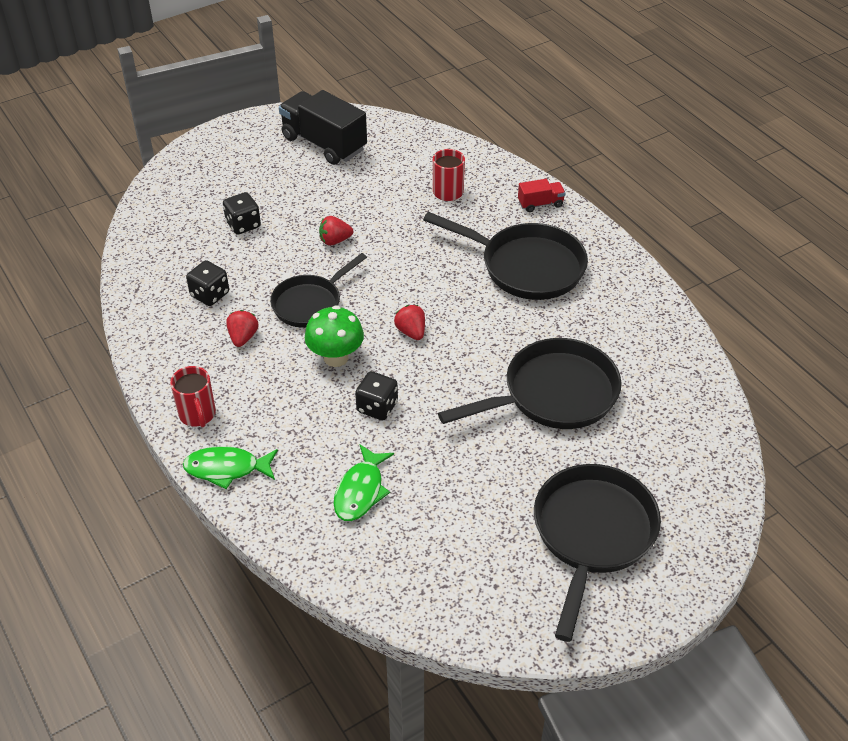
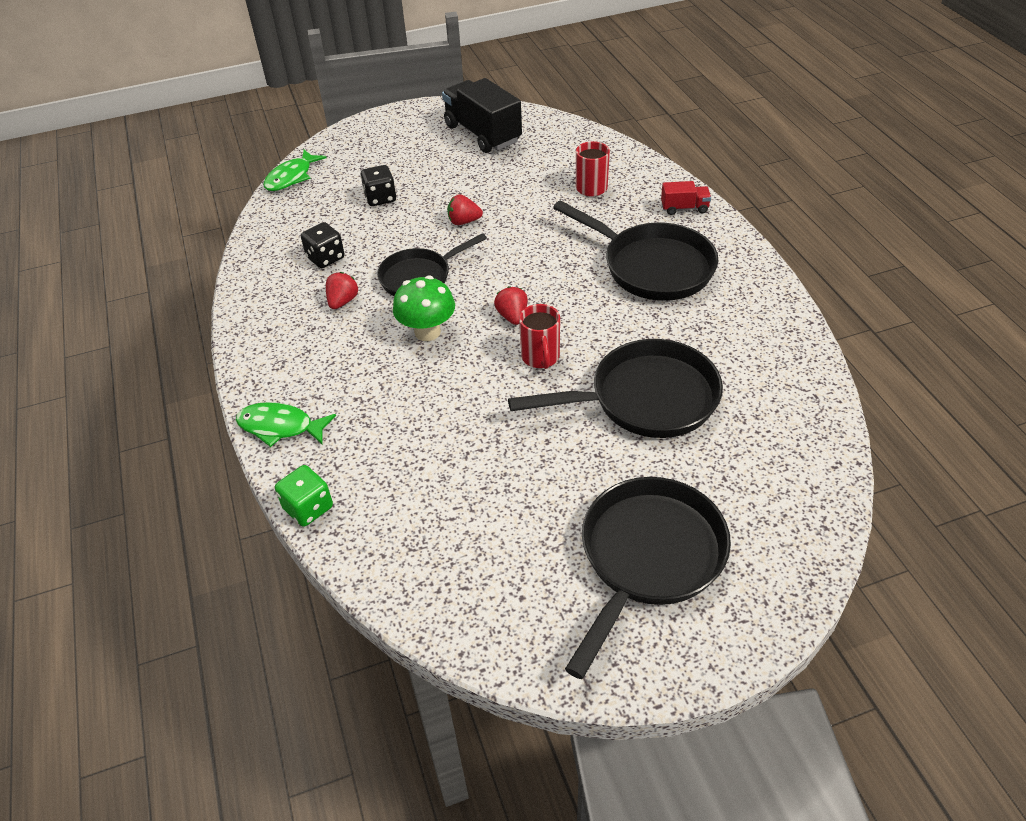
camera: 15 degrees right, 0 degrees up
red mug [170,366,216,428] -> red mug moved to [519,304,560,369]
green fish [334,445,394,521] -> green fish moved to [263,150,326,191]
black dice [355,371,398,421] -> none
none -> green dice [275,465,333,527]

